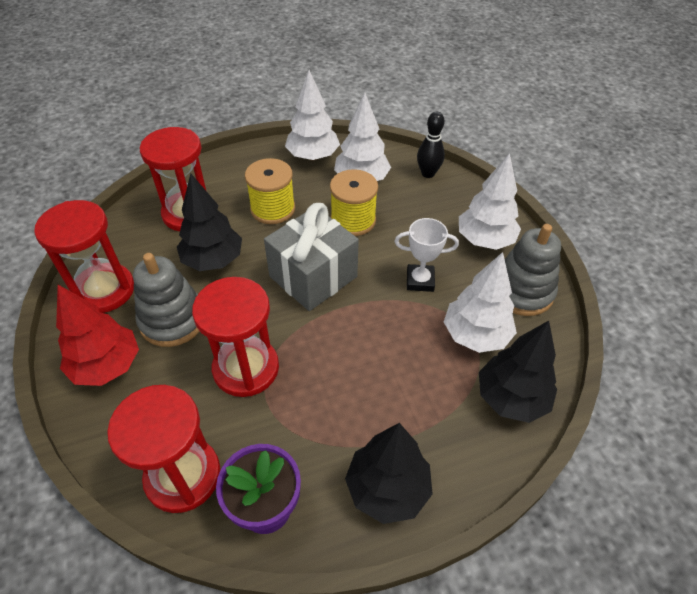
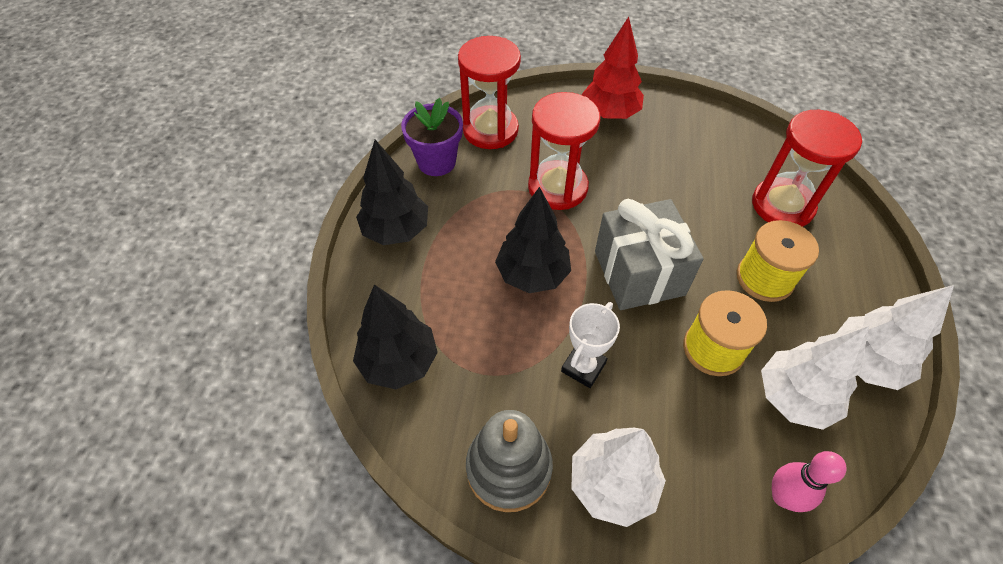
camera: 120 degrees right, 5 degrees up
red hourglass [34,200,134,313] -> none
grey stacking toy [133,253,200,347] -> none
black tree [177,174,242,271] -> black tree moved to [495,187,571,293]
black bowling pin [417,112,445,178] -> pink bowling pin [772,451,847,512]
white tree [444,252,517,353] -> none

